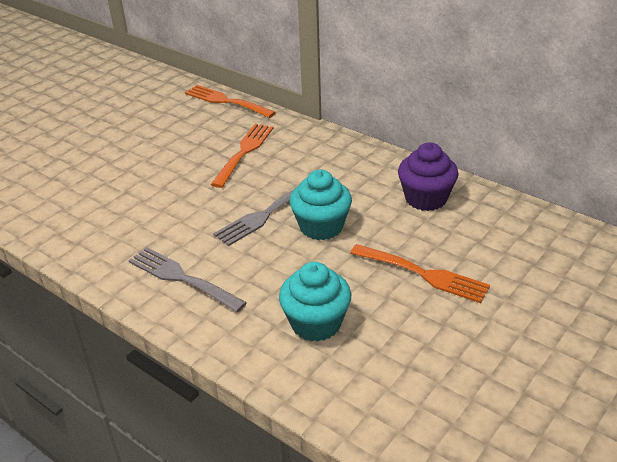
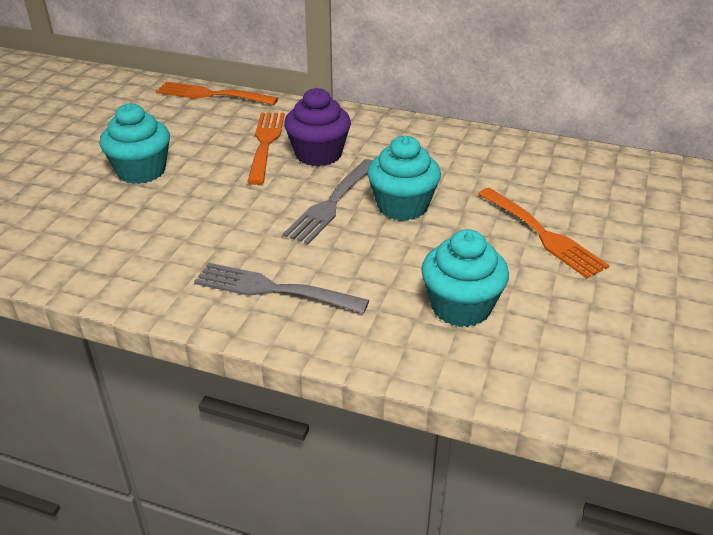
camera: 20 degrees left, 0 degrees up
orange fork [350,244,490,303] -> orange fork turned 45 degrees clockwise [478,188,609,278]
purple cupcake [398,143,459,211] -> purple cupcake moved to [284,88,351,167]
none -> turquoise cupcake [100,103,170,184]

